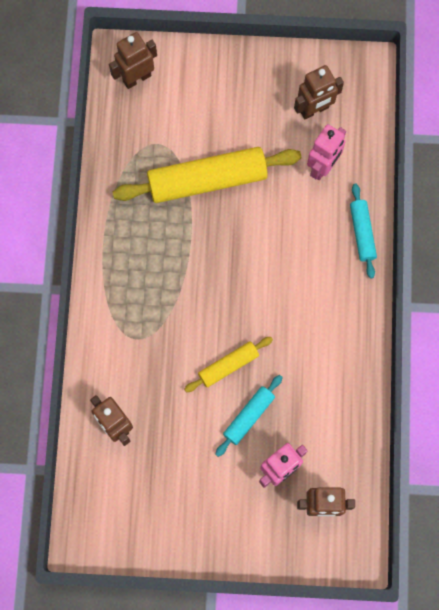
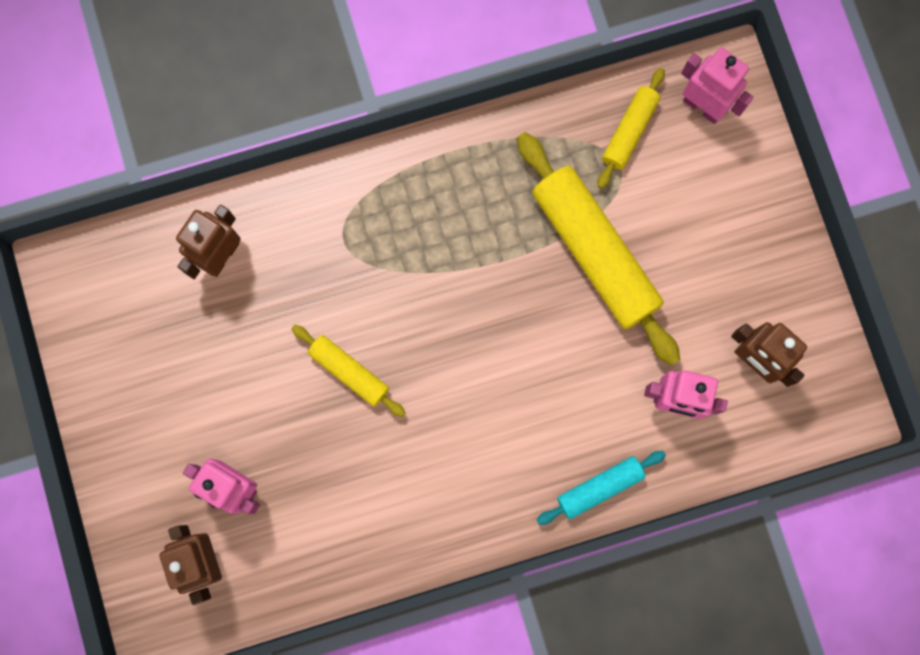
camera: 70 degrees right, 5 degrees up
brown robot [109,32,157,89] -> pink robot [681,48,753,124]
turquoise rolling pin [215,375,283,457] -> none
none -> yellow rolling pin [597,68,665,189]

